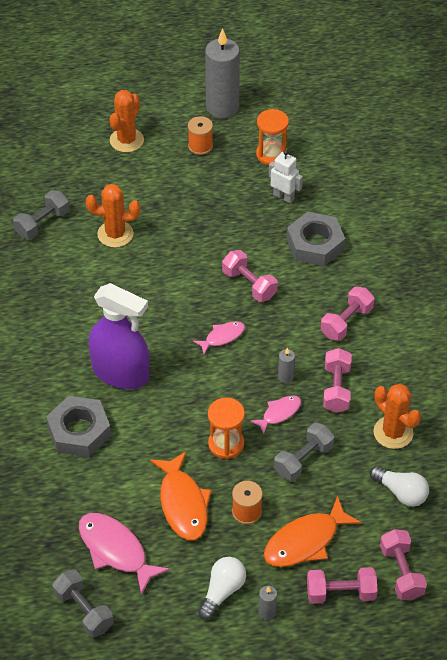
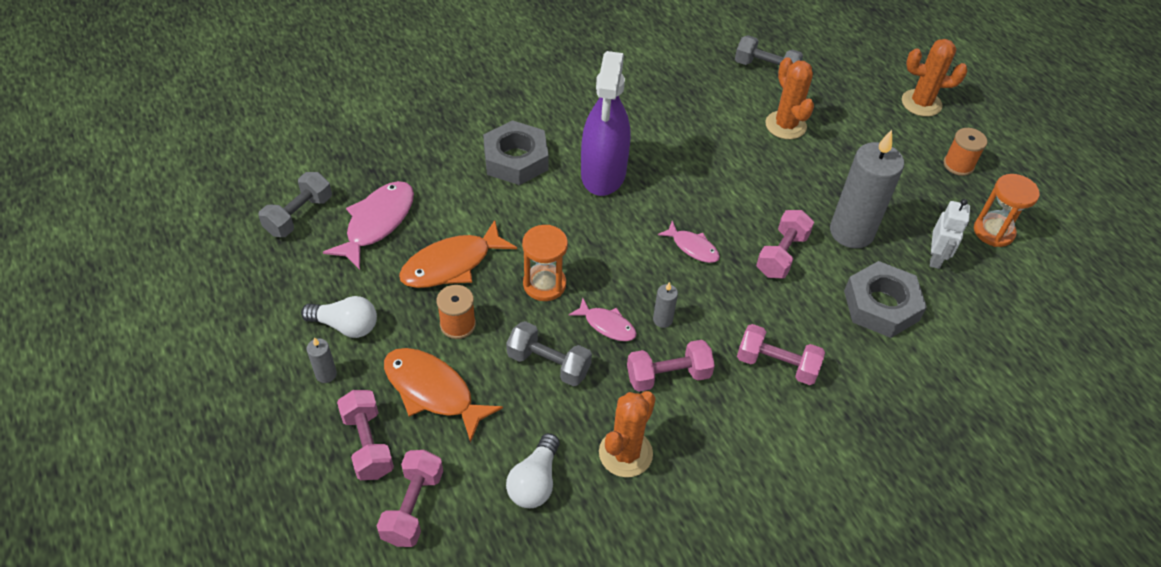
camera: 70 degrees right, 0 degrees up
grey candle [205,28,240,119] -> grey candle moved to [830,130,904,248]
pink dumbbell [380,529,427,600] -> pink dumbbell turned 45 degrees counterclockwise [377,450,443,547]

